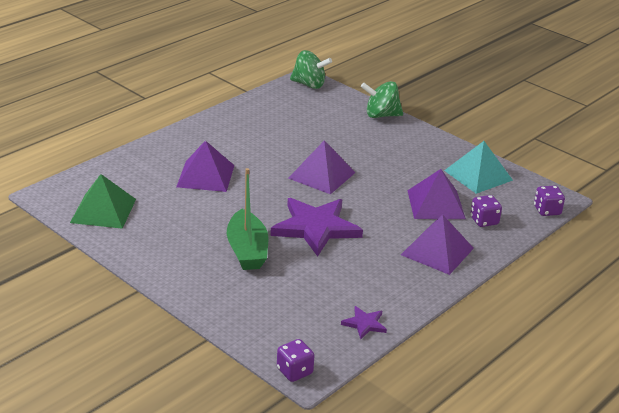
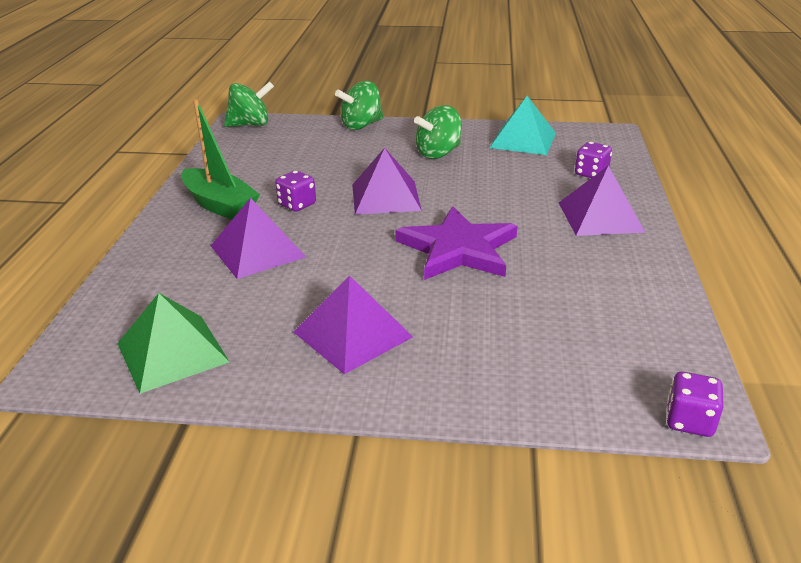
camera: 35 degrees left, 0 degrees up
green boat [227,168,268,270] -> green boat moved to [181,99,260,220]
purple star [341,306,387,340] -> none
purple pyramid [407,169,466,219] -> purple pyramid moved to [294,275,413,374]
purple dice [534,186,565,216] -> purple dice moved to [275,171,316,212]
none -> green spinning top [414,105,462,159]

